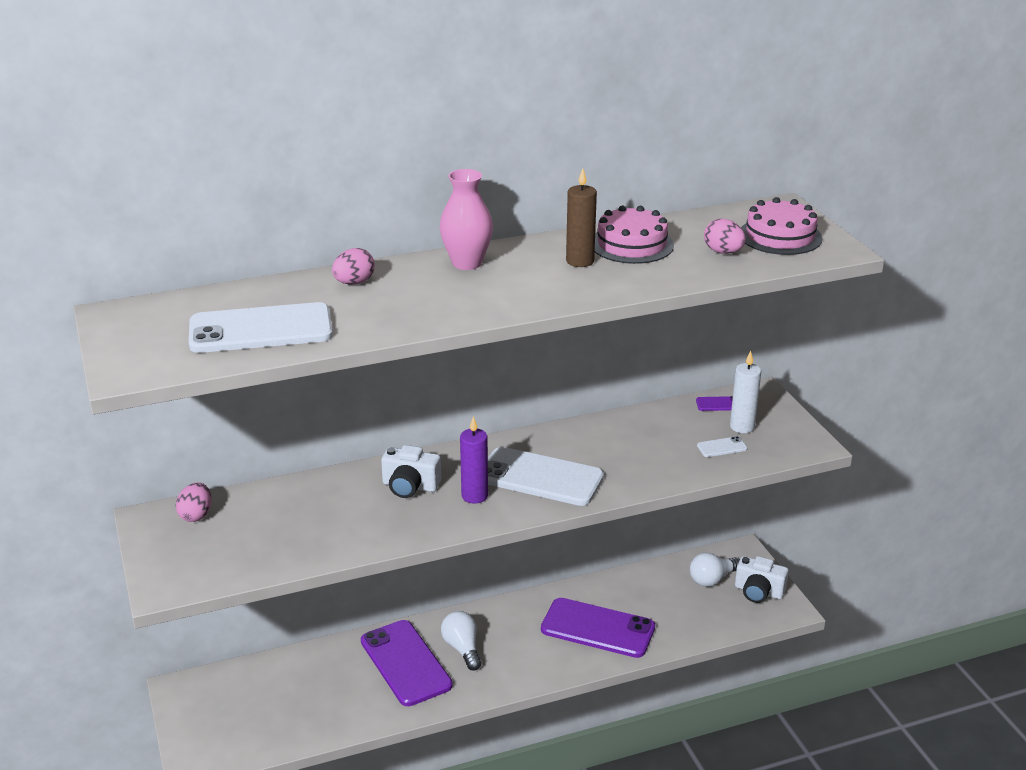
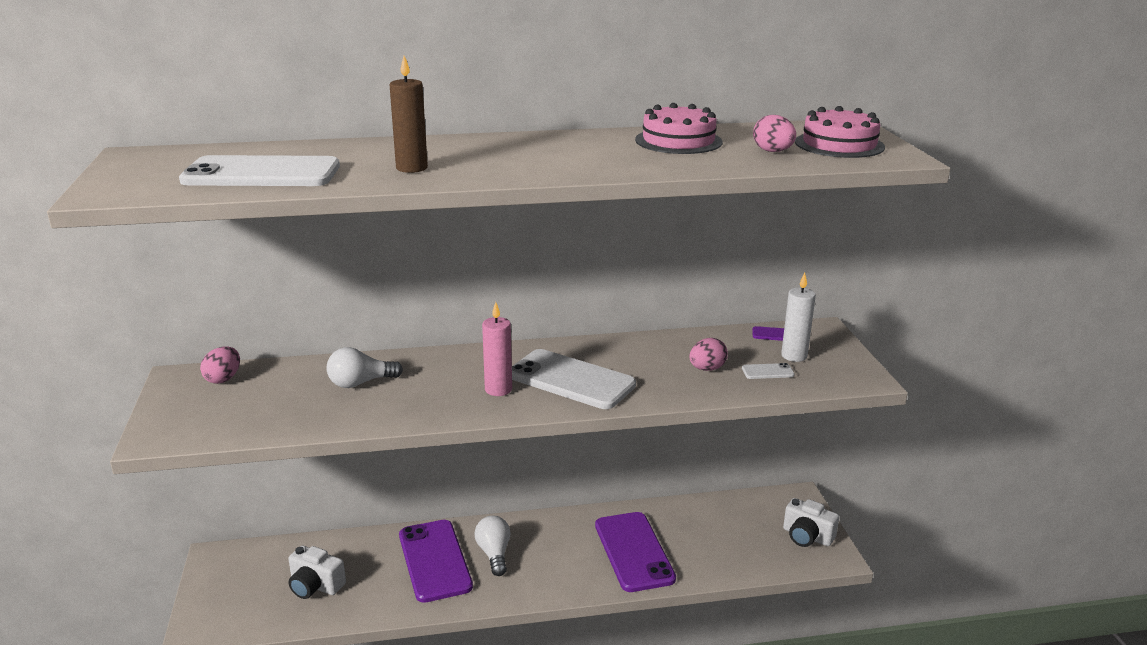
camera: 10 degrees right, 5 degrees down
pink egg [332,248,375,285] -> pink egg moved to [690,338,728,371]
white camera [381,445,441,498] -> white camera moved to [288,546,346,599]
pink vase [440,169,493,270] -> none
purple candle [460,416,488,504] -> pink candle [482,302,512,396]
purple phone [541,598,655,658] -> purple phone turned 45 degrees clockwise [595,512,676,592]
brown candle [566,168,597,267] -> brown candle moved to [390,56,428,173]
white light bulb [690,553,740,587] -> white light bulb moved to [327,347,403,388]

